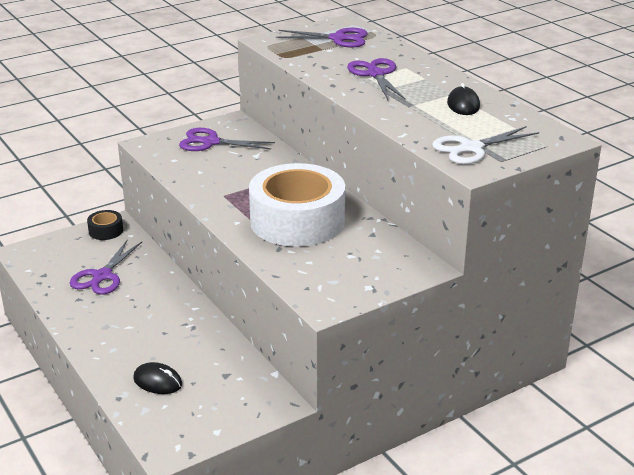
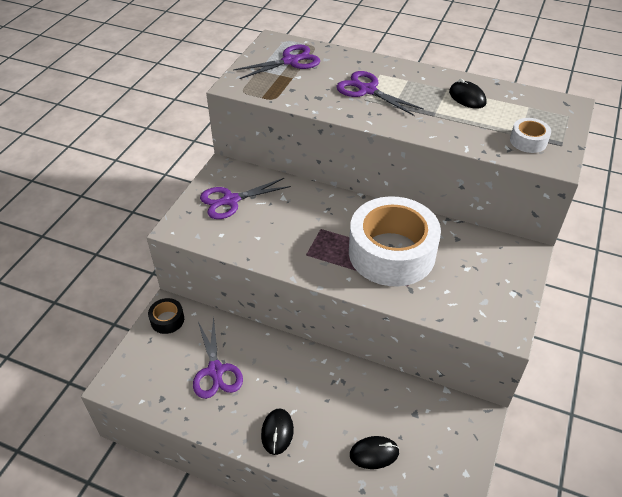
camera: 35 degrees left, 15 degrees up
white scissors [432,126,539,164] -> white tape [510,118,551,153]
none -> black mouse [261,409,294,455]

